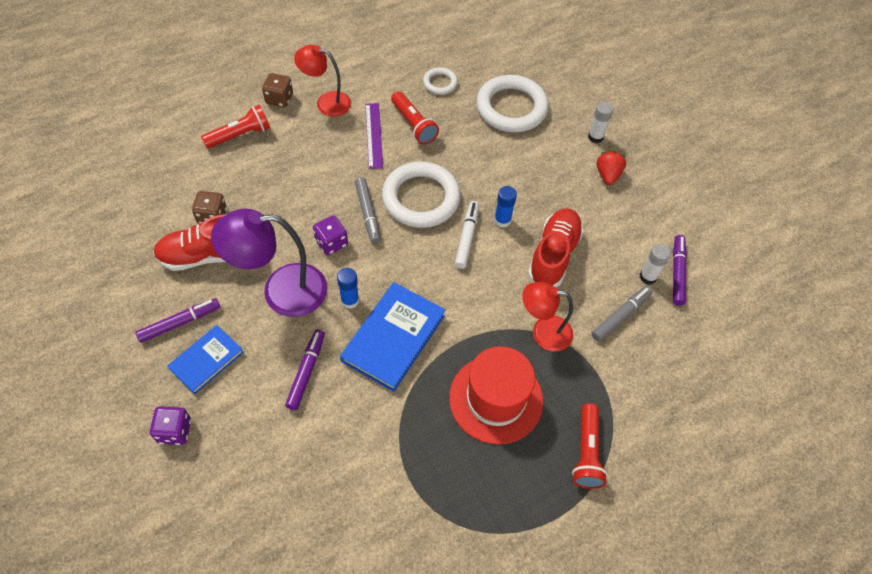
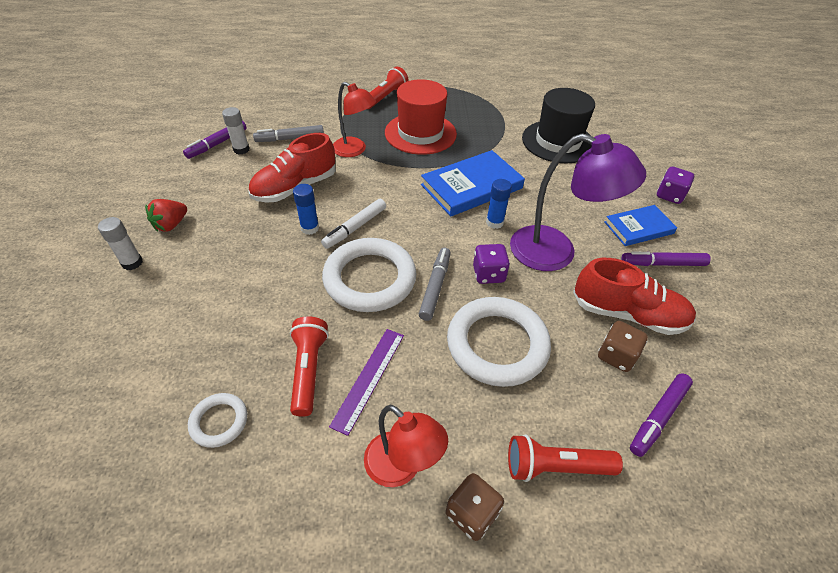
camera: 150 degrees left, 10 degrees down
purple marker [285,329,325,410] -> purple marker moved to [630,373,693,457]
white ring [476,75,549,132] -> white ring moved to [447,297,551,387]
none -> black hat [522,88,595,163]

